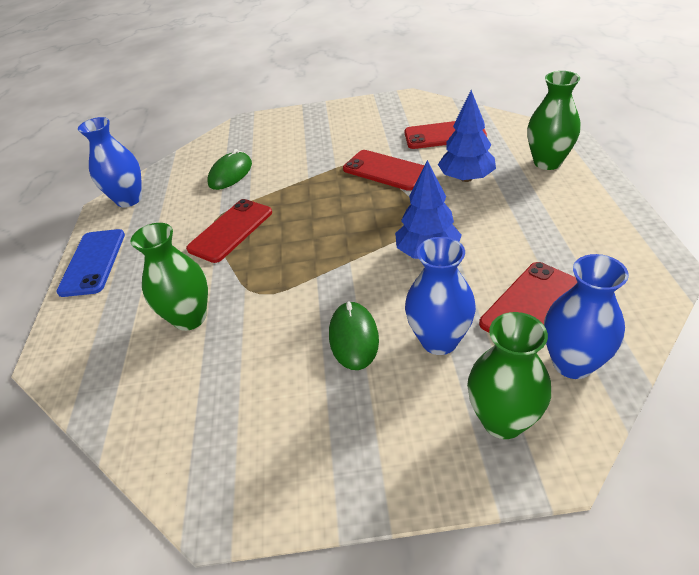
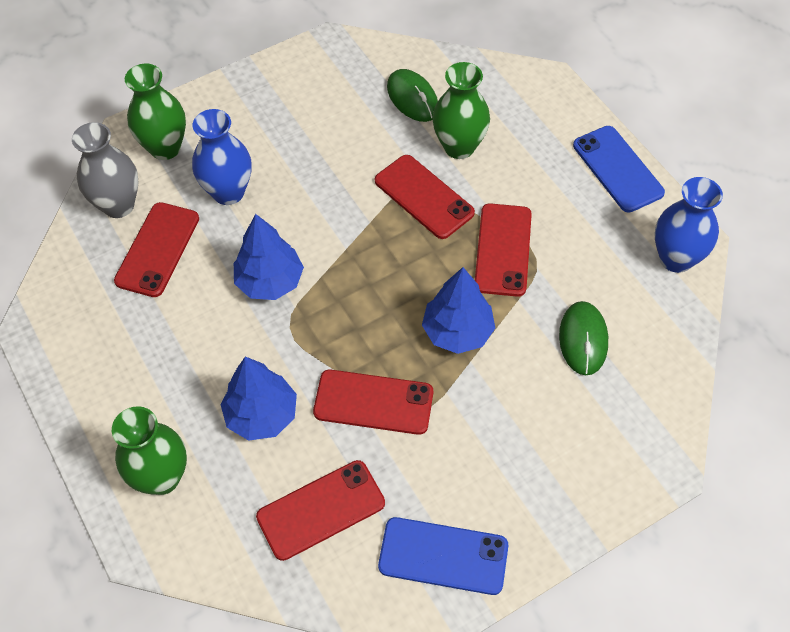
camera: 150 degrees right, 15 degrees up
green mouse [329,301,379,370] -> green mouse moved to [387,69,438,122]
blue vase [544,254,629,379] -> grey vase [72,122,138,218]
none -> red phone [375,155,475,239]
none -> blue phone [378,517,508,595]
none -> blue tree [422,267,495,354]

